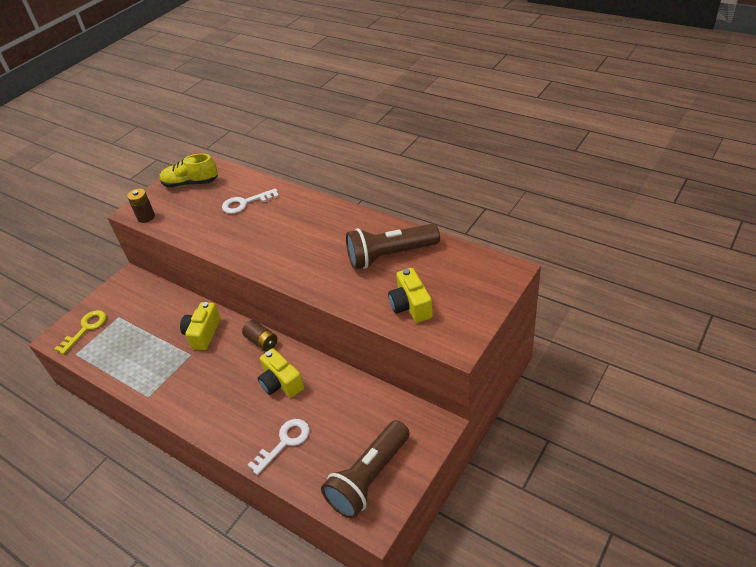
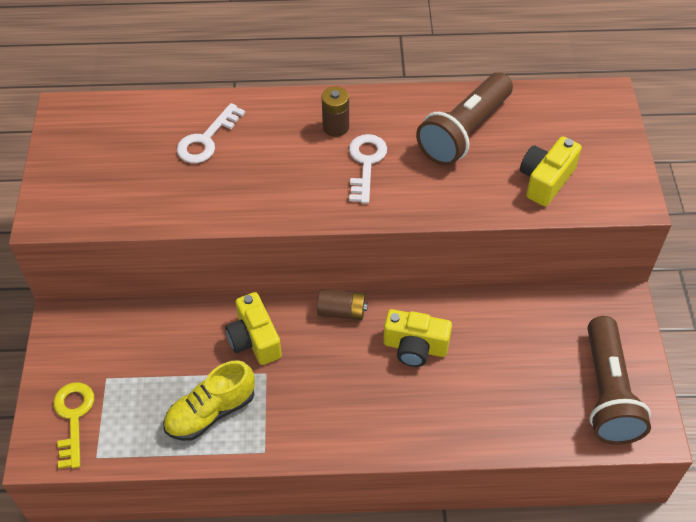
camera: 40 degrees left, 10 degrees up
brown battery [127,189,155,223] -> brown battery moved to [322,87,349,137]
yellow shoe [160,154,218,187] -> yellow shoe moved to [163,360,255,441]
white key [247,419,310,475] -> white key moved to [349,134,387,204]
yellow camera [388,268,433,323] -> yellow camera turned 90 degrees clockwise [520,136,582,206]

